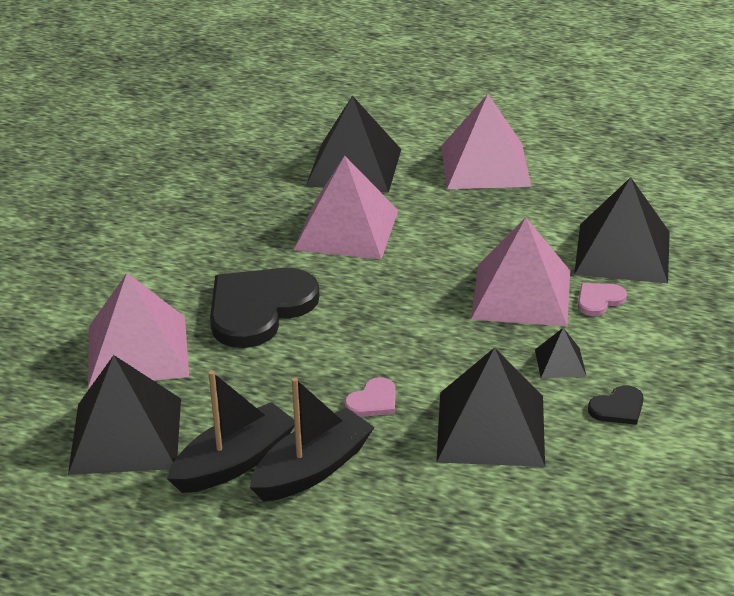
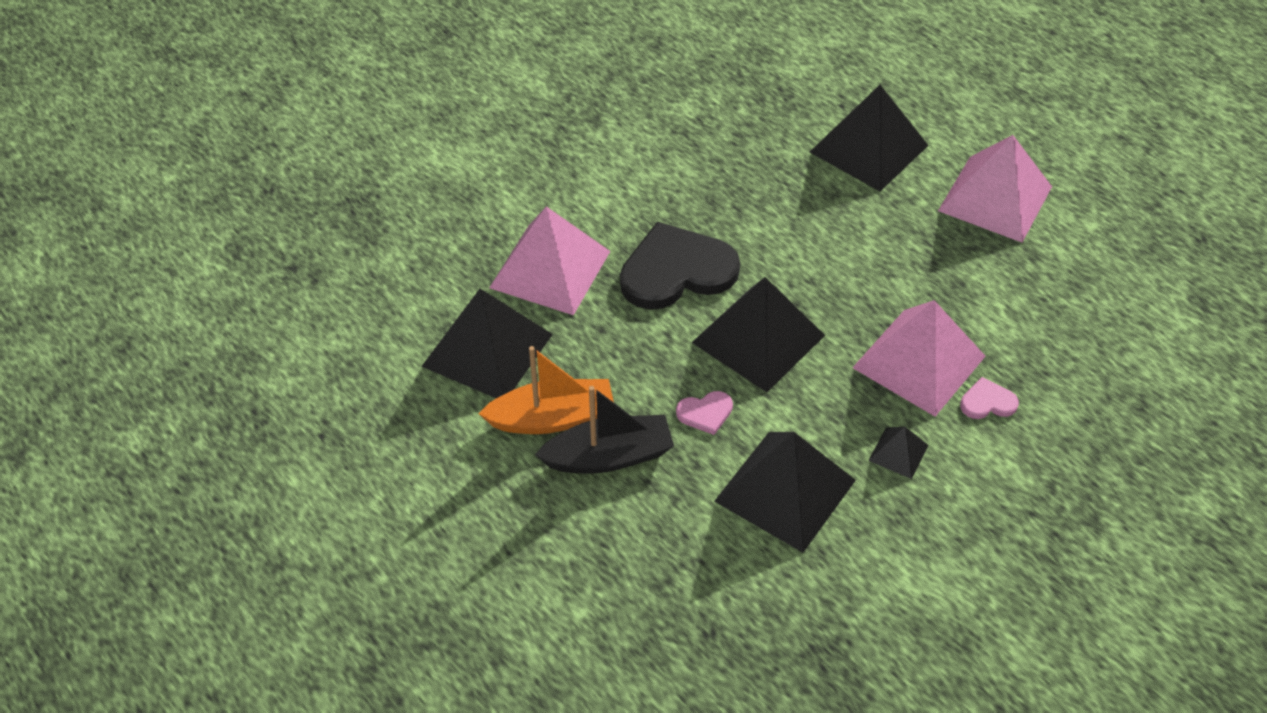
camera: 30 degrees right, 15 degrees up
black boat [167,371,295,493] -> orange boat [479,346,614,434]
pink pyramid [294,156,398,259] -> none
black pyramid [574,177,670,283] -> black pyramid moved to [692,277,825,392]
black heart [588,385,644,425] -> none

